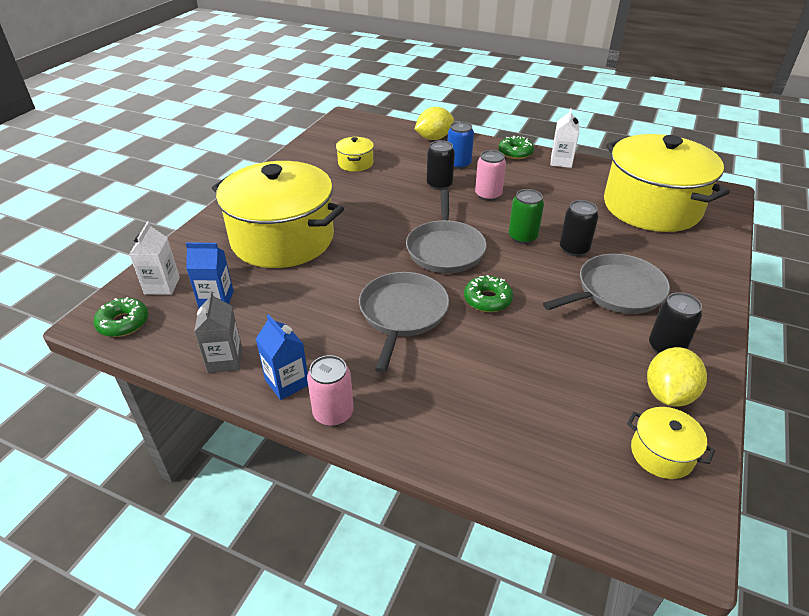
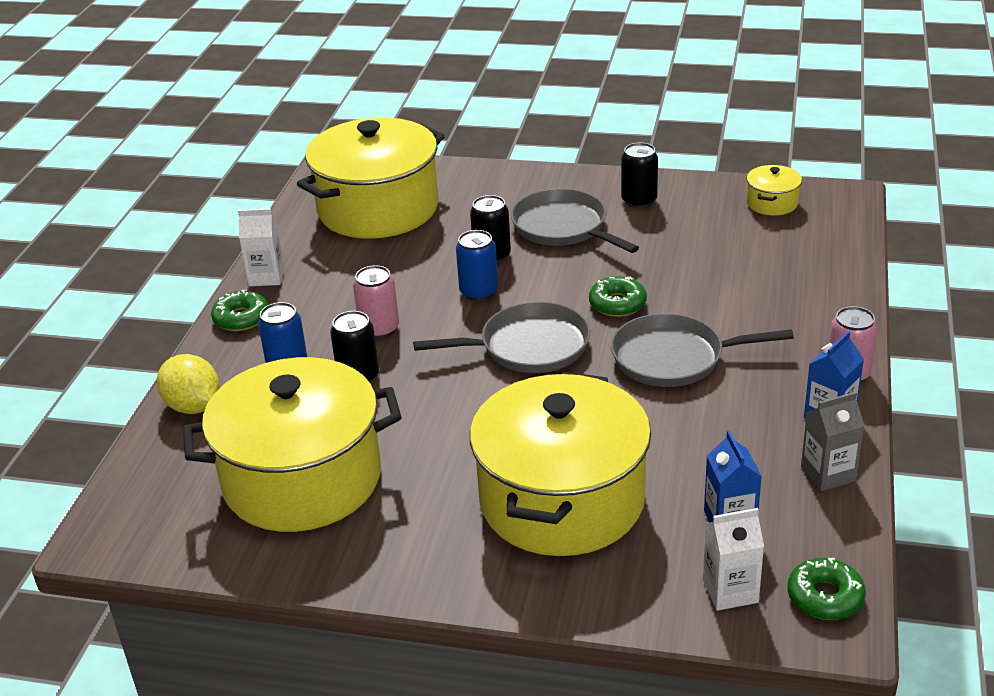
camera: 100 degrees left, 5 degrees down
yellow pot [336,137,374,172] -> yellow pot [183,357,401,532], size x2.44
green can [509,189,544,244] -> blue can [456,230,498,301]
yellow lemon [647,347,707,407] -> none

